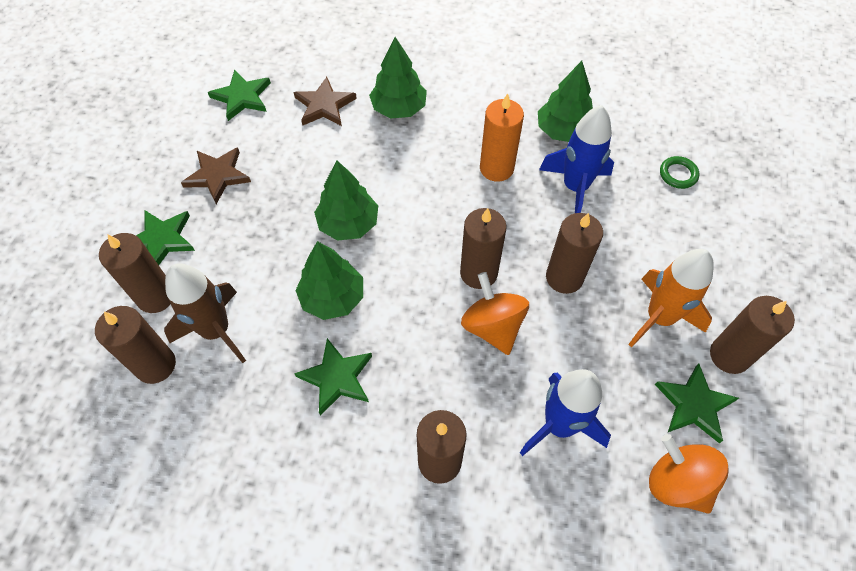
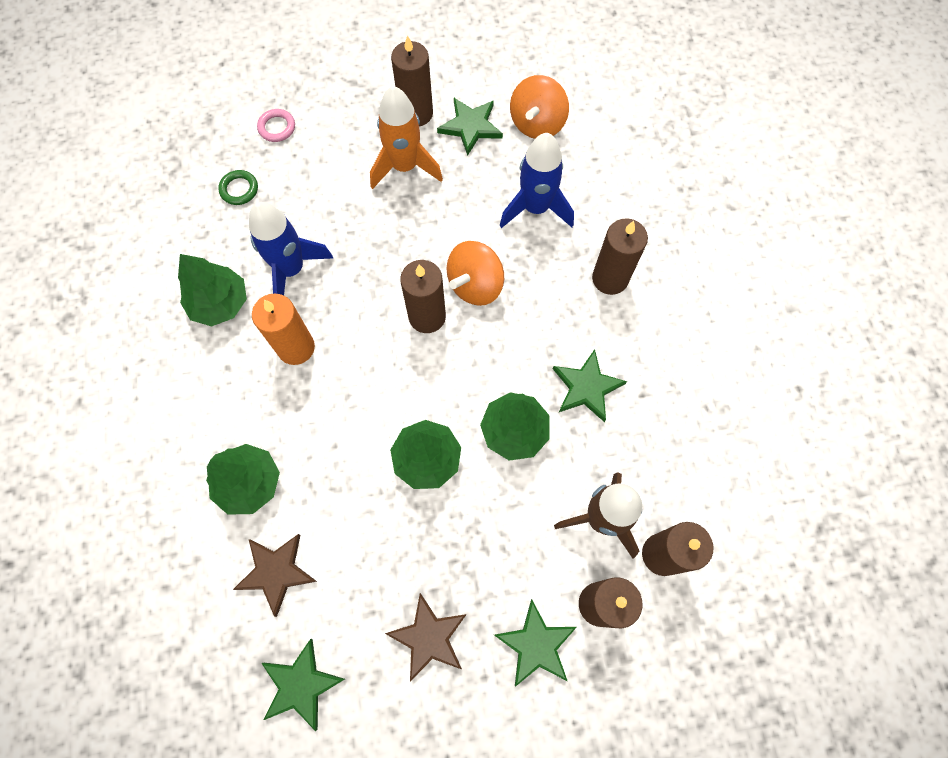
camera: 115 degrees left, 10 degrees up
brown candle [546,213,603,294] -> none
none -> pink ring [257,109,295,142]

